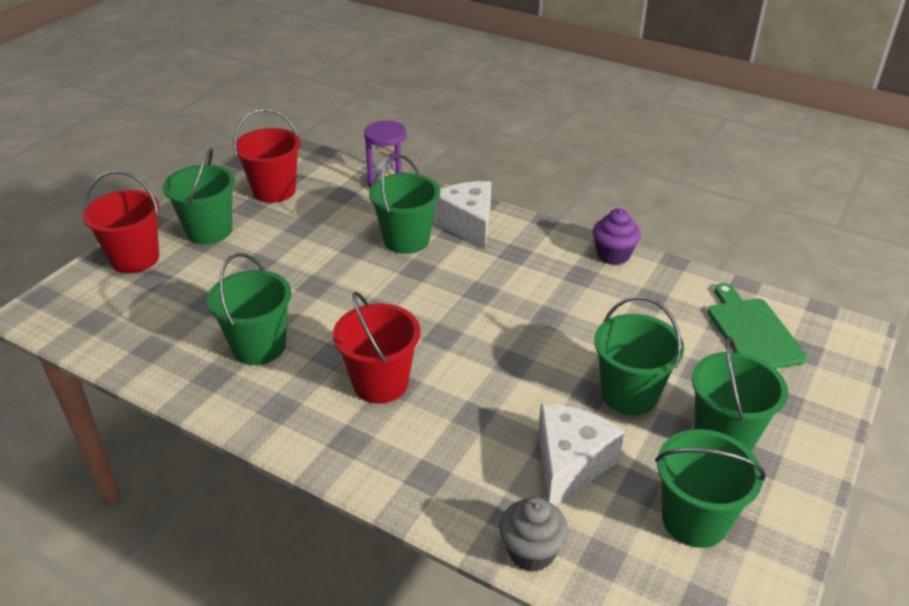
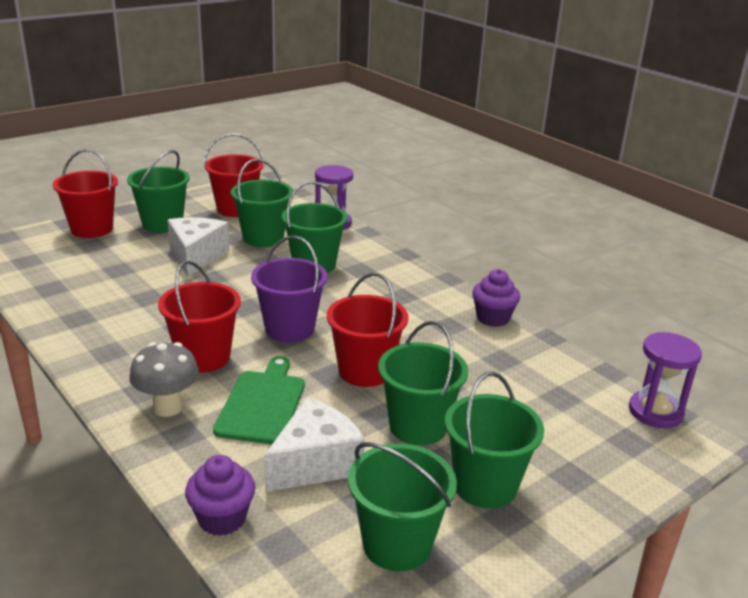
camera: 20 degrees right, 10 degrees down
green bucket [207,253,292,365] -> green bucket moved to [231,158,293,247]
white cheese [433,181,491,250] -> white cheese moved to [168,217,229,277]
grey cupcake [499,497,568,572] -> purple cupcake [185,455,255,536]
green cutting board [708,283,807,369] -> green cutting board moved to [213,356,305,445]
none -> grey mushroom [129,342,199,417]
none -> purple bucket [251,235,327,343]
none -> red bucket [327,273,408,387]
none -> purple hourglass [629,332,702,428]

